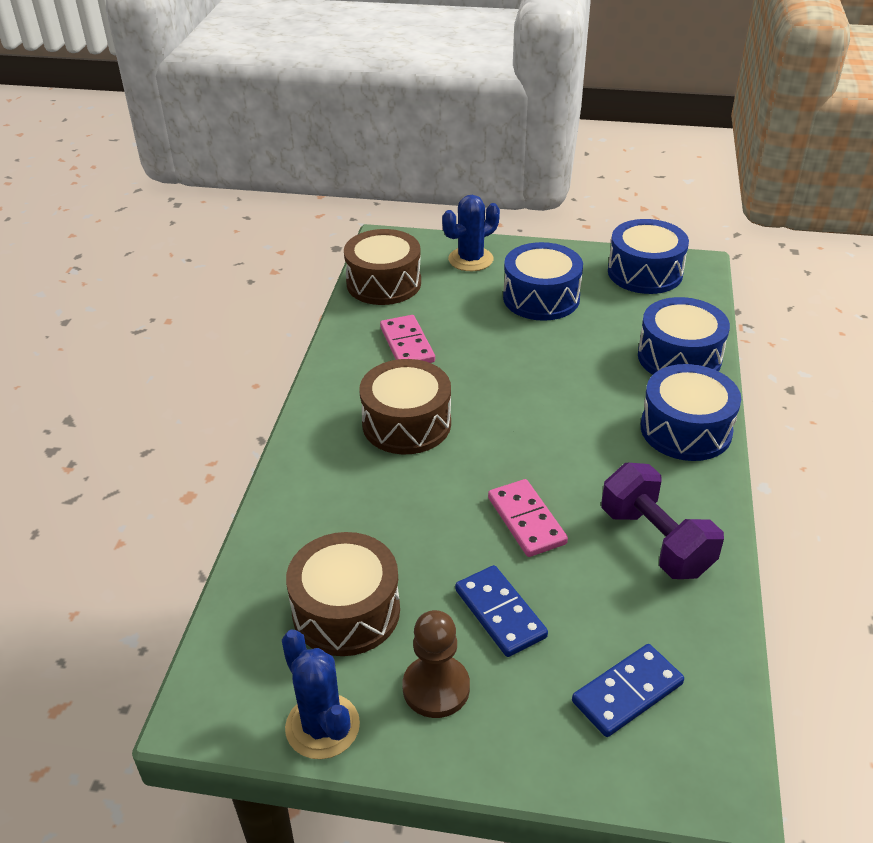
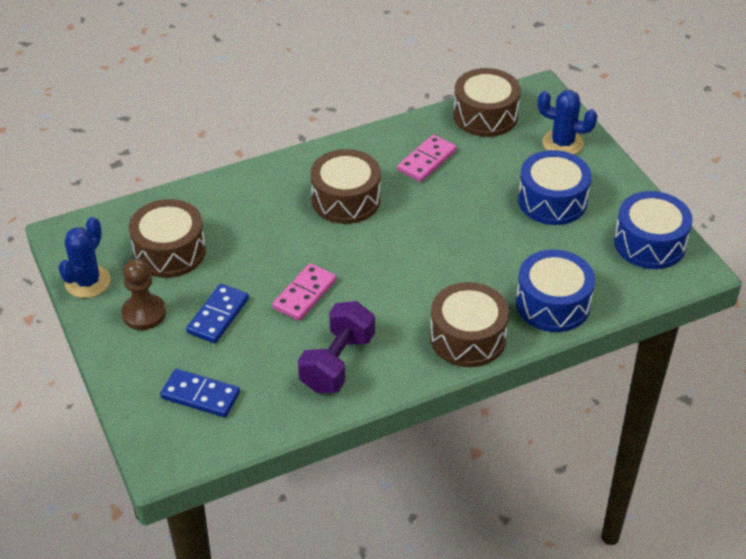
camera: 55 degrees right, 5 degrees up
blue drum [641,364,741,461] -> brown drum [430,282,509,367]

